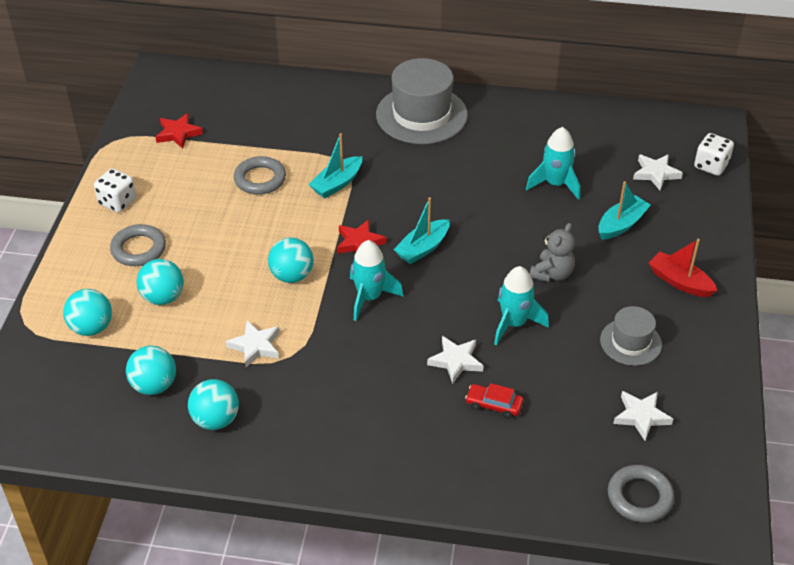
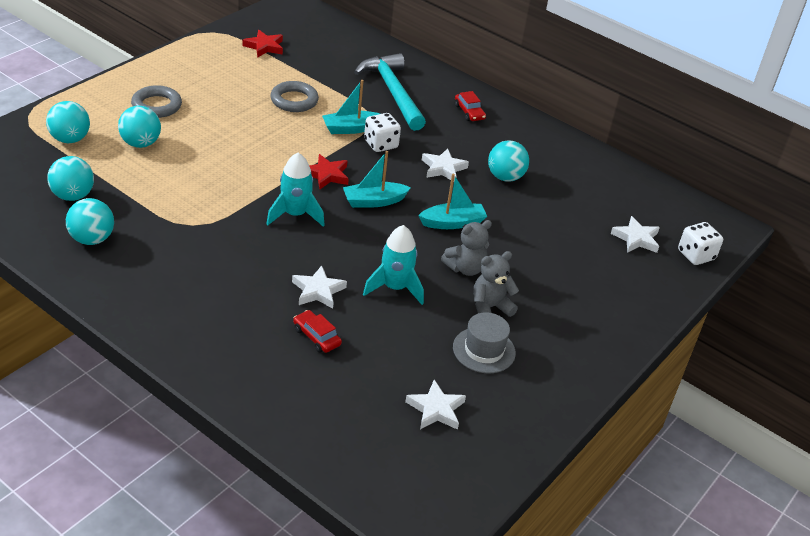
camera: 25 degrees right, 5 degrees down
white dice [94,168,136,213] -> white dice moved to [364,113,401,152]
white star [226,320,279,367] -> white star moved to [422,149,469,180]
turquoise ball [268,238,314,283] -> turquoise ball moved to [488,140,529,182]
grey hat [376,58,468,144] -> red car [455,91,486,121]
turquoise rocket [526,127,580,200] -> none
turquoise boat [598,181,651,240] -> turquoise boat moved to [418,174,487,229]
grey ring [608,465,674,523] -> none
red boat [649,239,718,297] -> none
none -> turquoise hammer [354,53,426,131]
none -> grey teddy bear [474,251,519,317]

